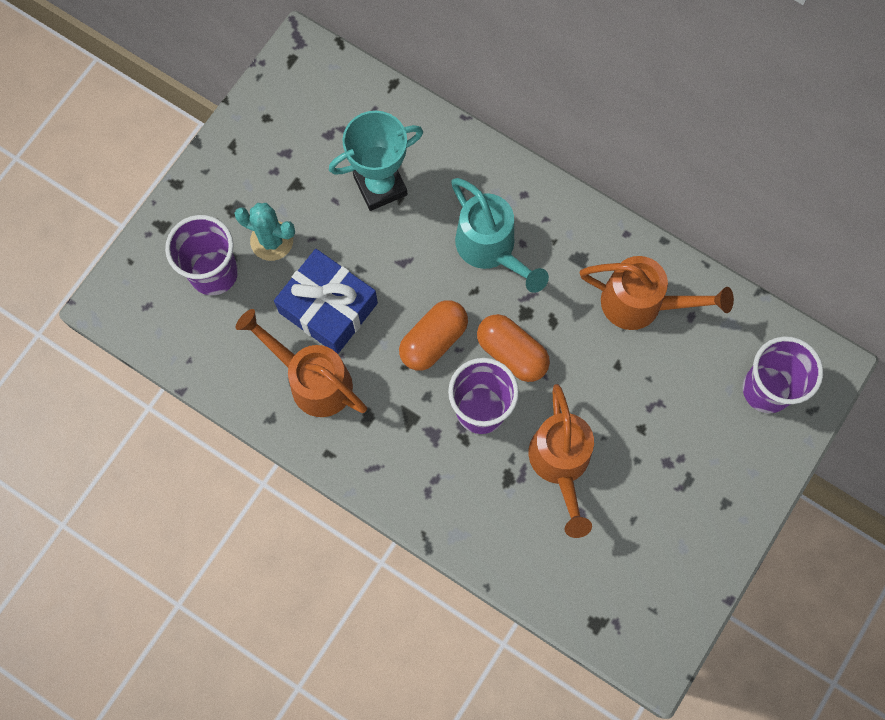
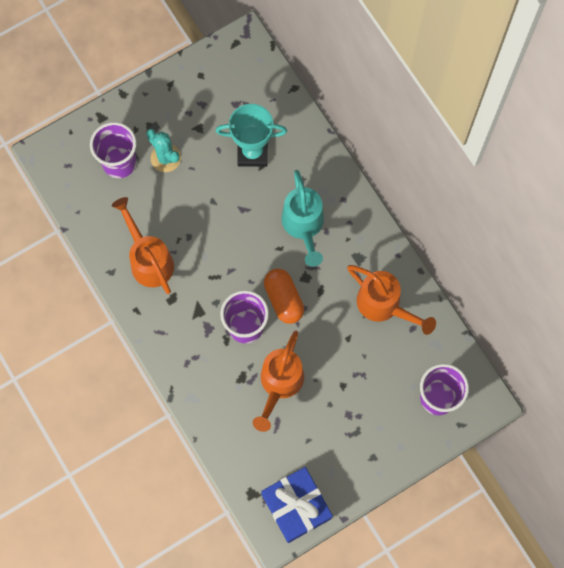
camera: 25 degrees right, 0 degrees up
blue gift [274,249,378,354] -> blue gift moved to [261,467,333,543]
orange capsule [399,300,468,371] -> none

